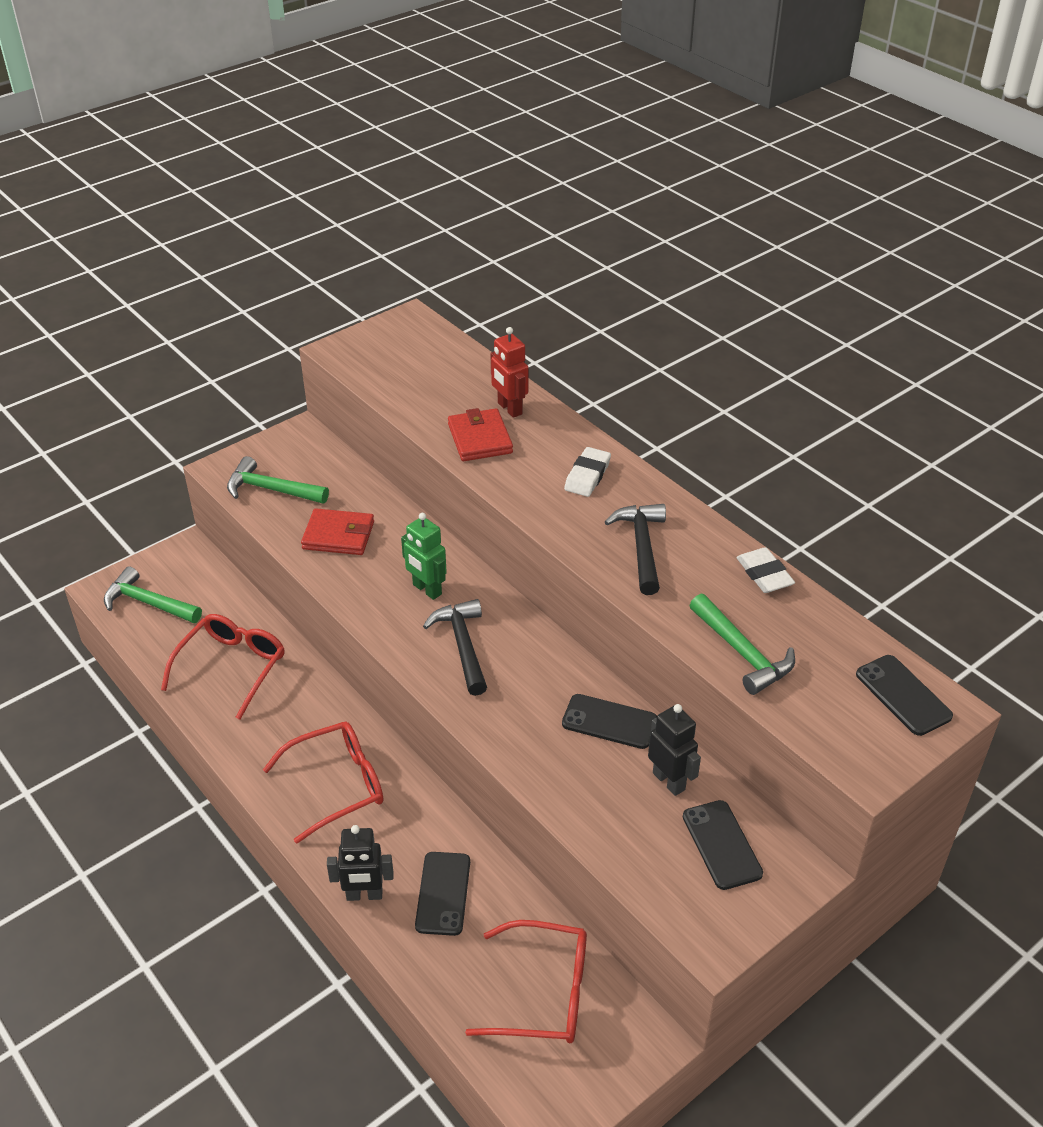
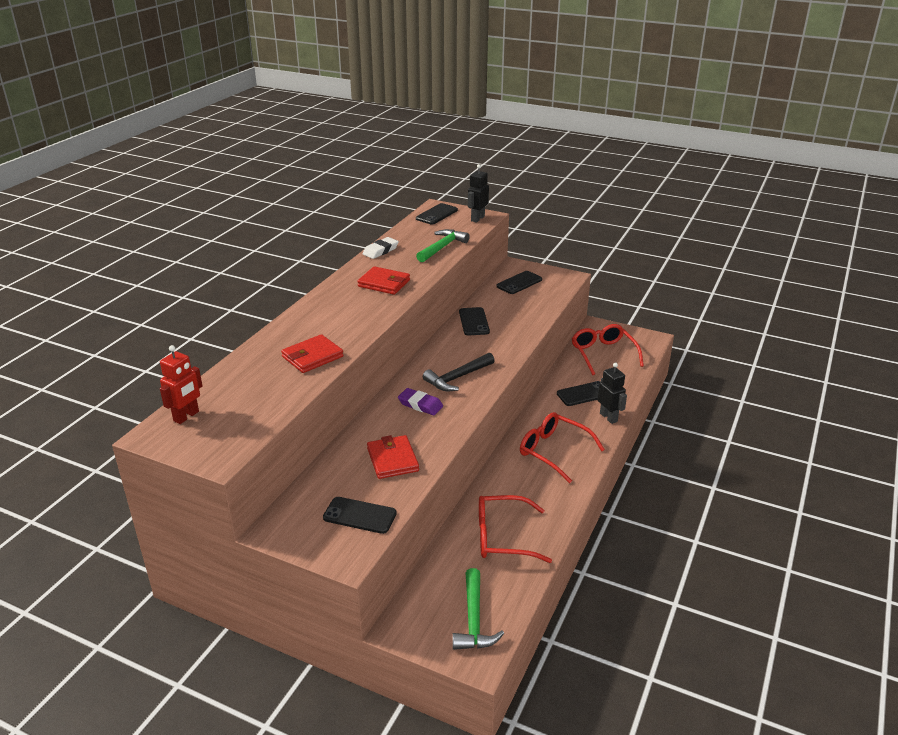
camera: 115 degrees left, 10 degrees down
green hammer [227,456,329,504] -> black phone [323,497,397,534]
green robot [401,513,447,600] -> purple eraser [398,388,443,415]
red robot [491,327,529,418] -> red robot moved to [160,345,202,424]
white eraser [564,447,611,497] -> none
black hammer [605,504,666,595] -> red wallet [357,266,410,295]
black robot [648,704,701,796] -> black robot moved to [468,164,489,222]

